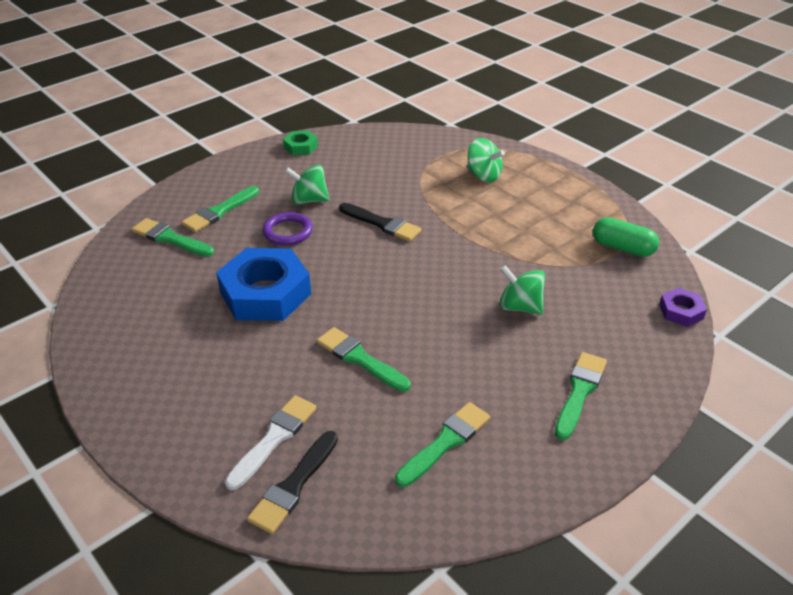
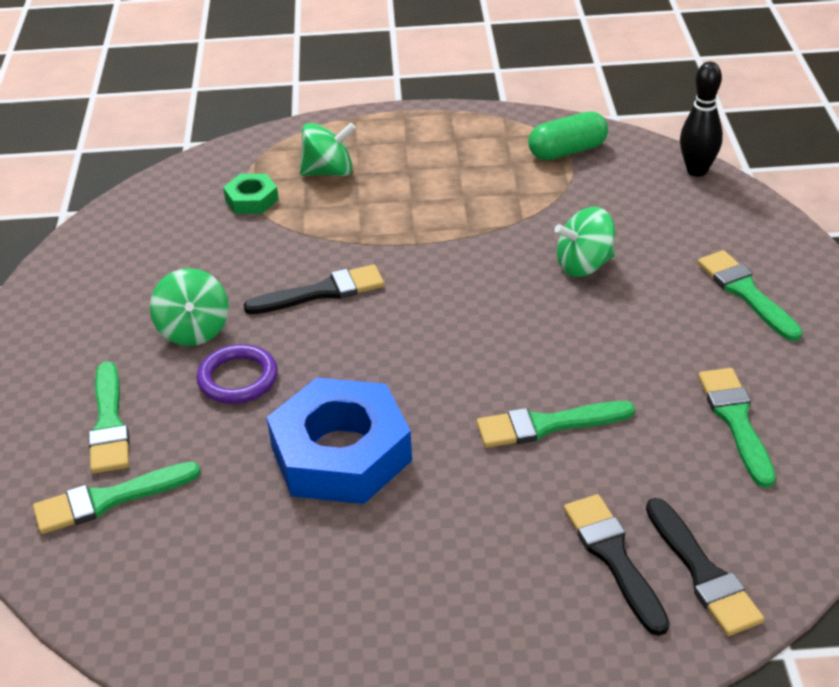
camera: 50 degrees left, 0 degrees up
white brush [225,395,317,490] -> black brush [564,494,669,636]
green nut [283,131,318,155] -> green nut moved to [223,174,279,214]
green spinning top [285,165,329,205] -> green spinning top turned 60 degrees counterclockwise [150,268,229,346]
purple nut [659,288,707,327] -> black bowling pin [680,61,723,177]

